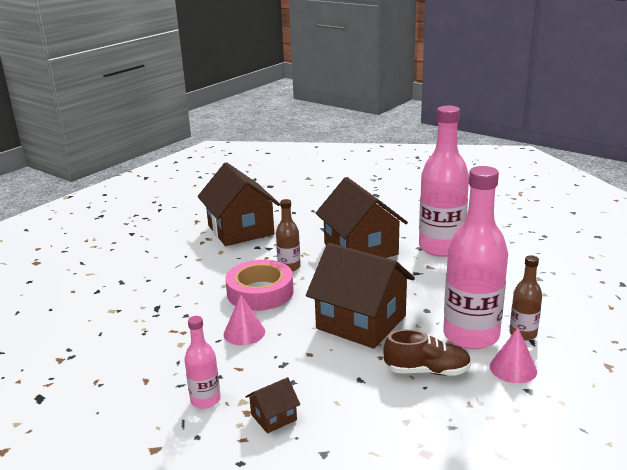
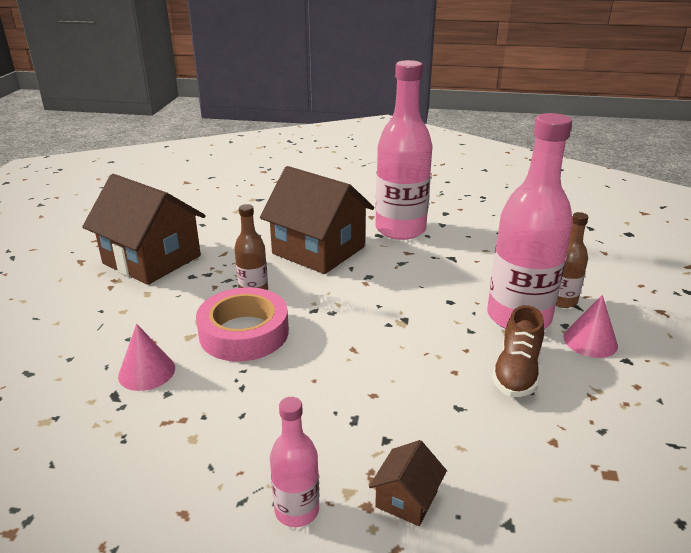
camera: 30 degrees left, 5 degrees up
pink cone [224,295,265,345] -> pink cone moved to [118,324,175,391]
brown house [306,243,415,349] -> none
brown shoe [383,329,471,376] -> brown shoe turned 135 degrees clockwise [492,305,544,397]

